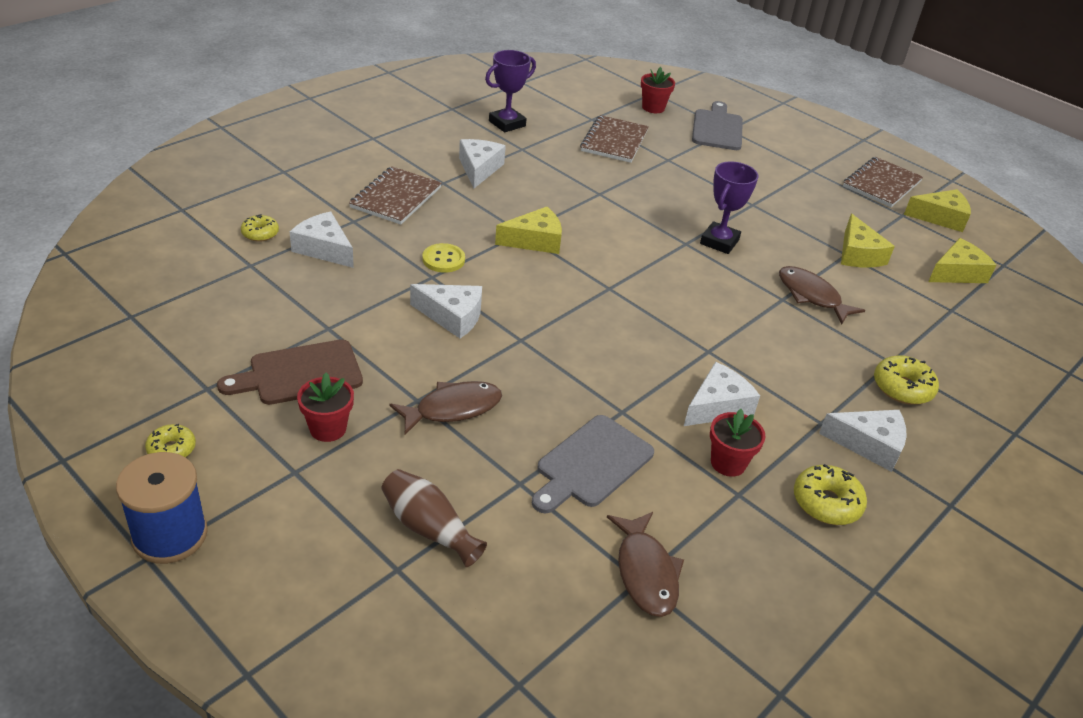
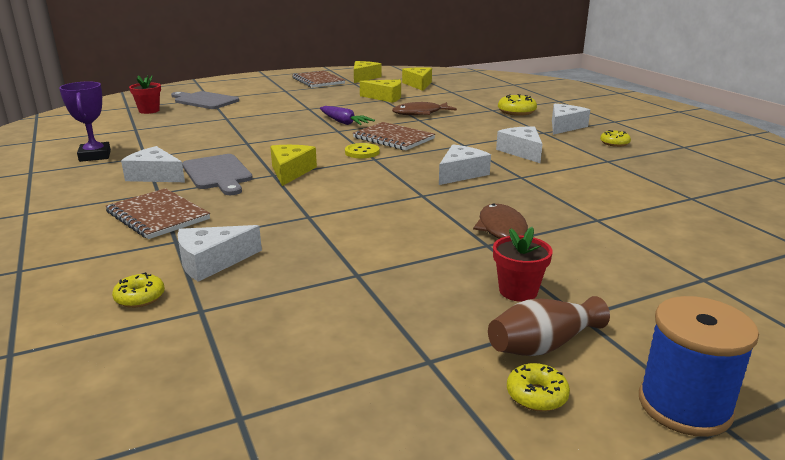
camera: 65 degrees left, 15 degrees down
brown cutting board [217,339,363,405] -> none
brown vase [381,469,487,567] -> brown vase moved to [488,296,610,356]
white cheese [410,284,482,338] -> white cheese moved to [439,145,491,185]
yellow button [423,243,465,273] -> yellow button moved to [345,143,380,158]
grey cutting board [532,415,654,513] -> grey cutting board moved to [182,154,253,195]
brown notebook [580,115,649,163] -> brown notebook moved to [353,122,435,150]
brown fish [607,512,684,617] -> none
purple trophy [700,161,758,254] -> purple carrot [320,106,375,125]
red flower pot [710,409,766,477] -> none
yellow donut [794,464,867,525] -> yellow donut [600,130,631,147], size x0.65

